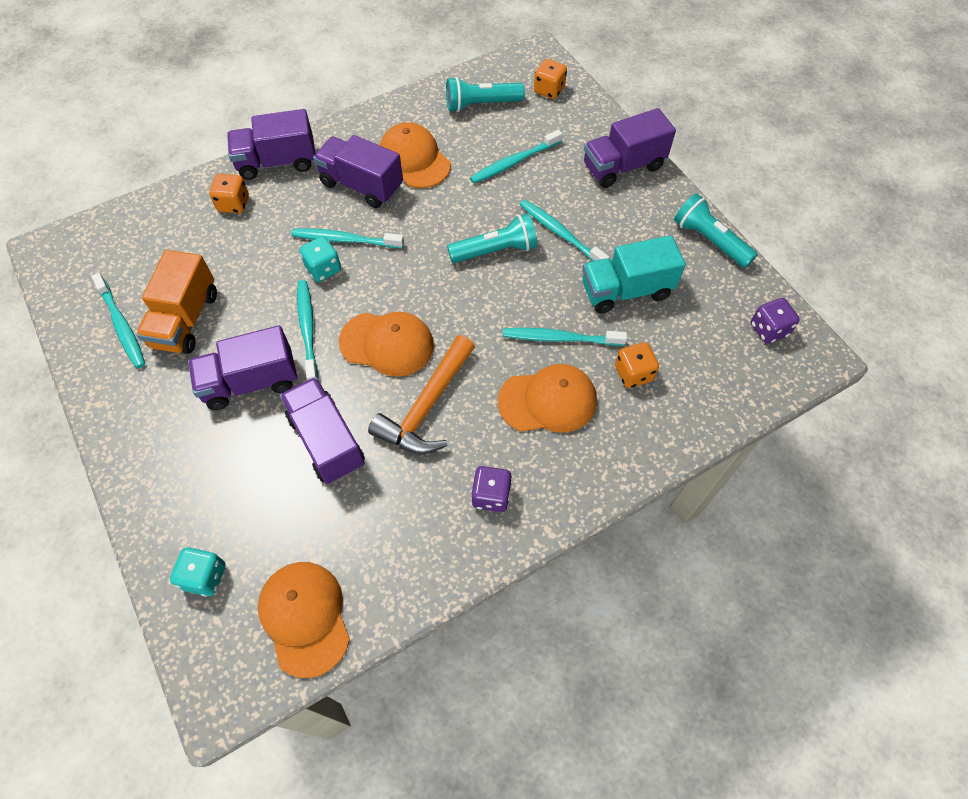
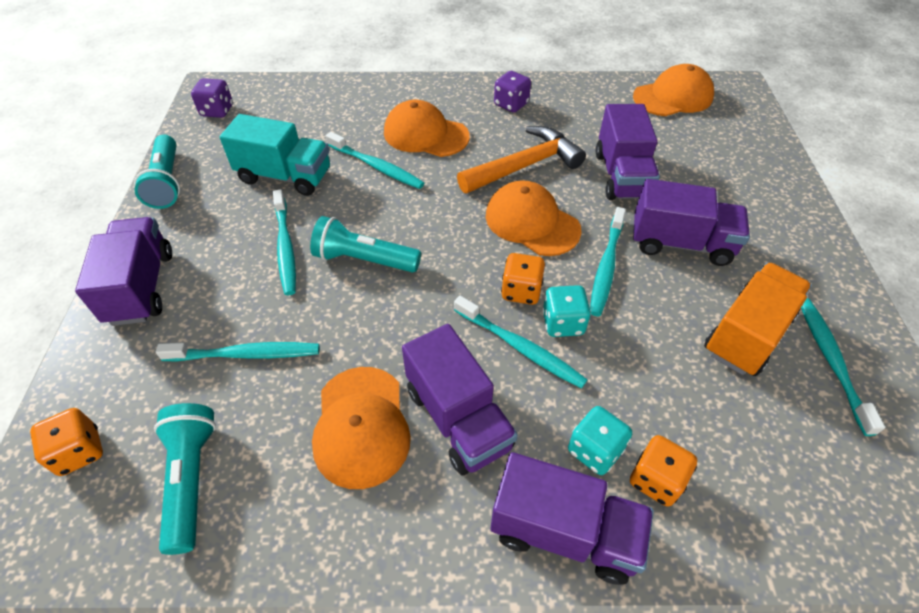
camera: 150 degrees left, 10 degrees down
turquoise dice [170,547,226,597] -> turquoise dice moved to [568,406,632,475]
orange cap [258,562,350,678] -> orange cap turned 120 degrees counterclockwise [633,64,714,116]
turquoise flashlight [446,77,525,112] -> turquoise flashlight turned 120 degrees counterclockwise [154,403,216,555]
purple truck [584,108,676,188] -> purple truck turned 105 degrees counterclockwise [75,217,172,326]
orange dice [615,342,659,388] -> orange dice moved to [501,253,545,305]

